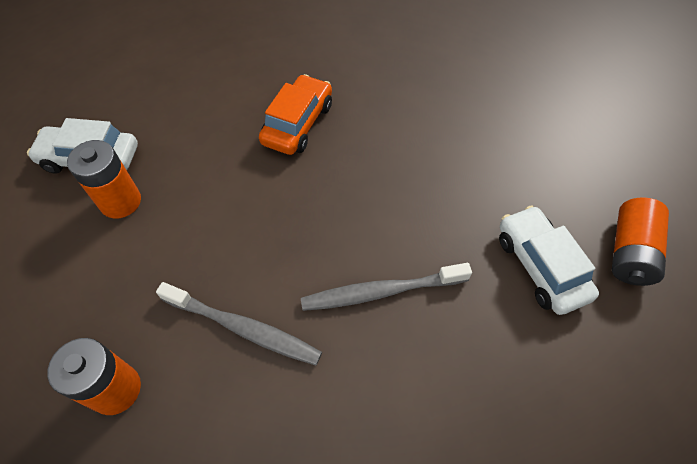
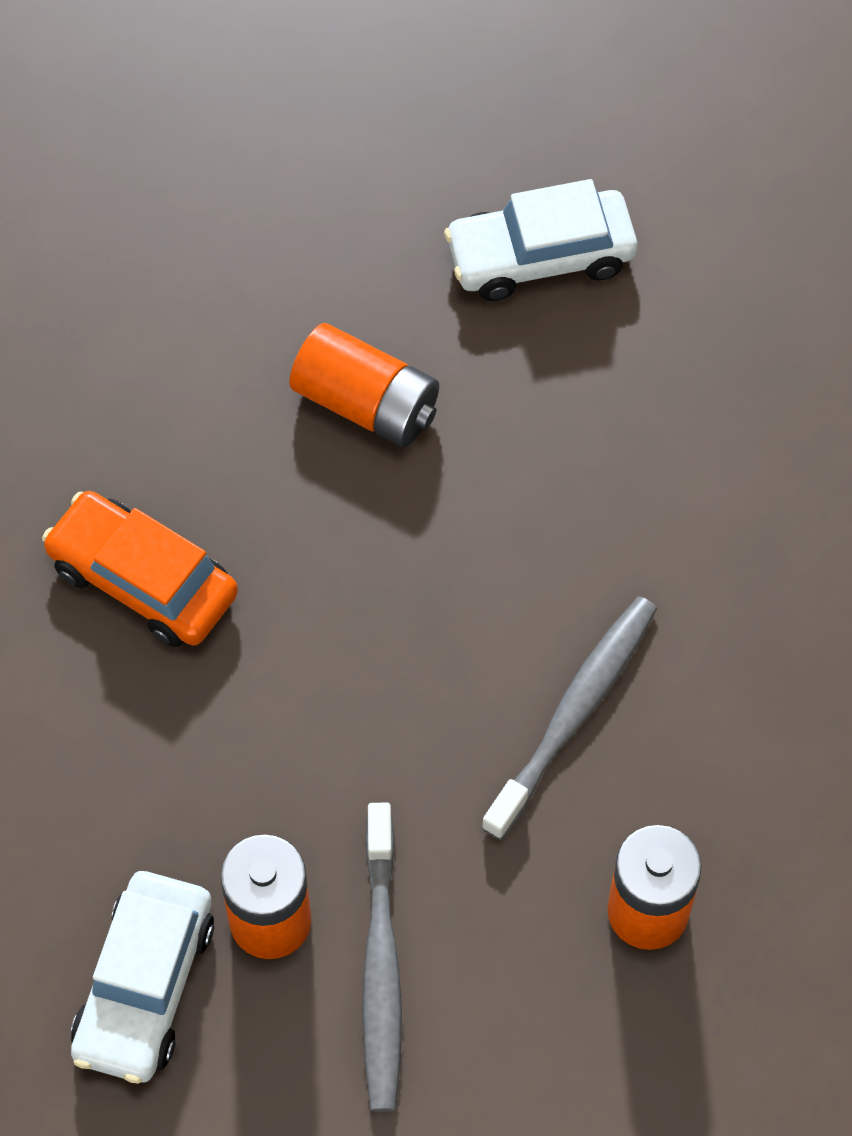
camera: 80 degrees left, 5 degrees up
grey toothbrush [301,263,472,311] -> grey toothbrush moved to [362,803,402,1112]
orange battery [612,197,669,286] -> orange battery moved to [289,323,439,447]

